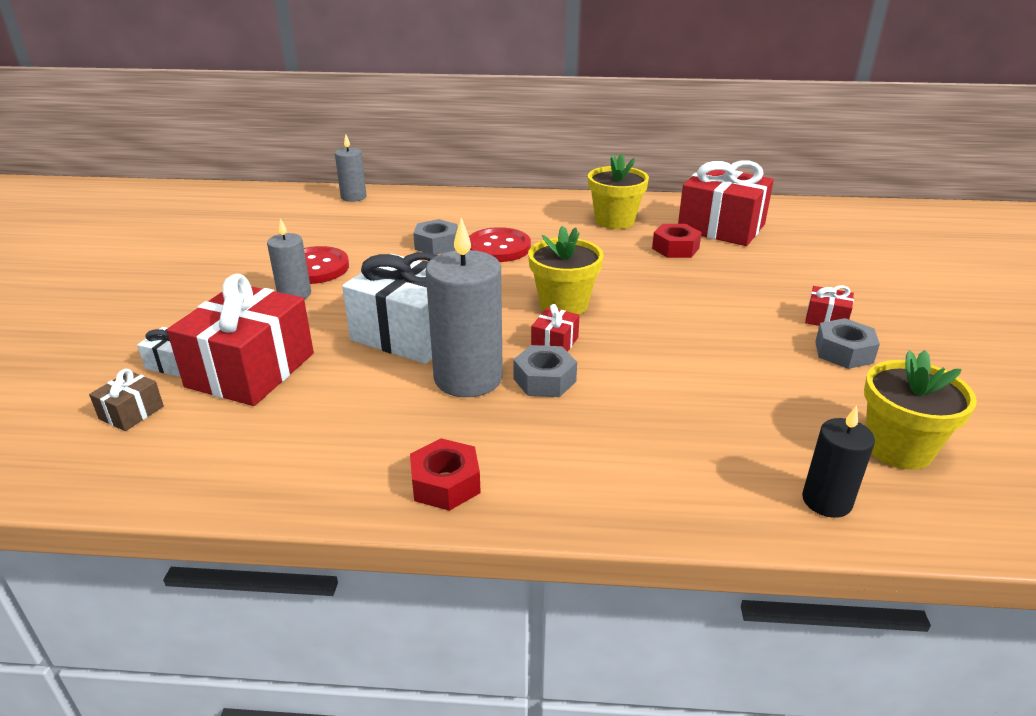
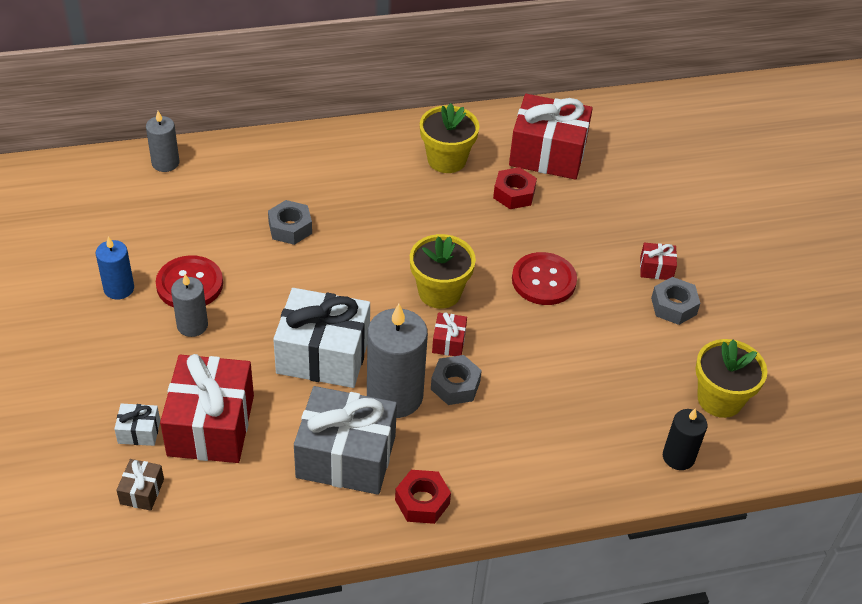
camera: 20 degrees left, 15 degrees up
red button [469,227,531,262] -> red button moved to [512,252,577,305]
none -> blue candle [96,236,134,300]
none -> grey gift [294,386,397,495]

